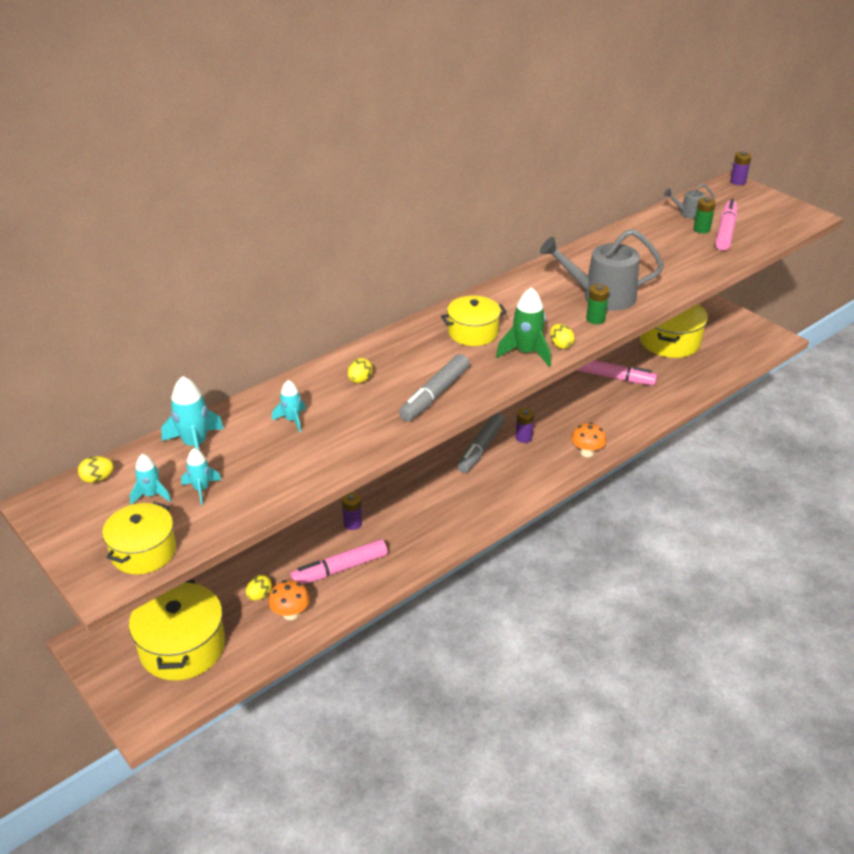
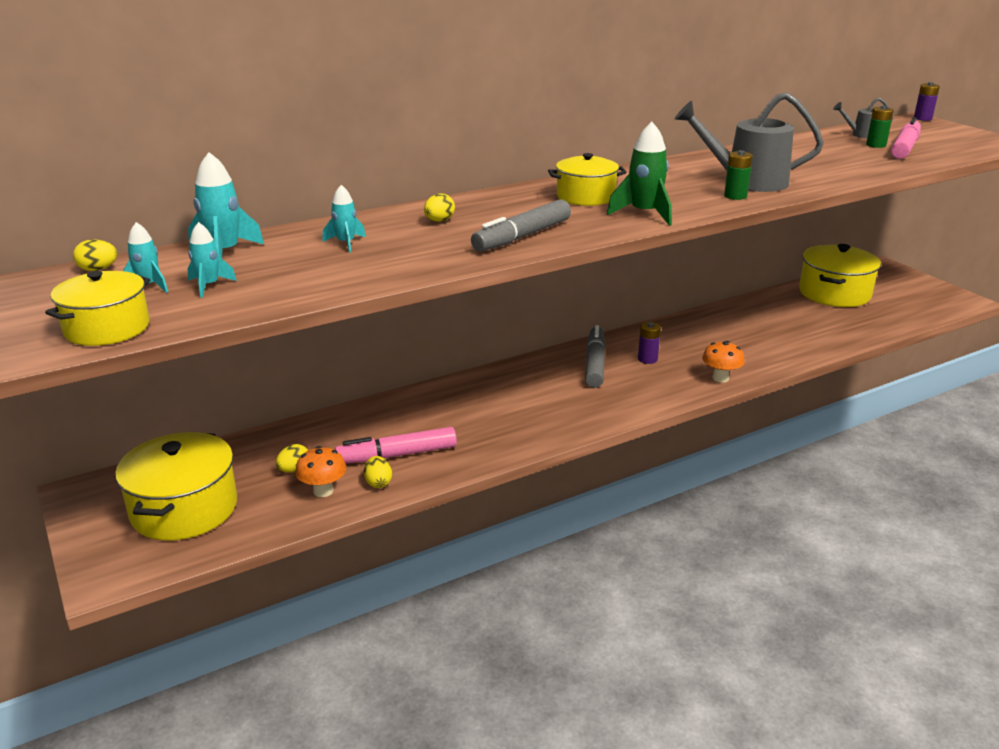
camera: 10 degrees right, 10 degrees down
purple battery [342,492,362,530] -> none
grey marker [457,413,505,473] -> grey marker turned 150 degrees clockwise [585,325,606,388]
yellow egg [550,324,575,349] -> yellow egg moved to [364,456,392,488]
pink marker [577,360,657,385] -> none

